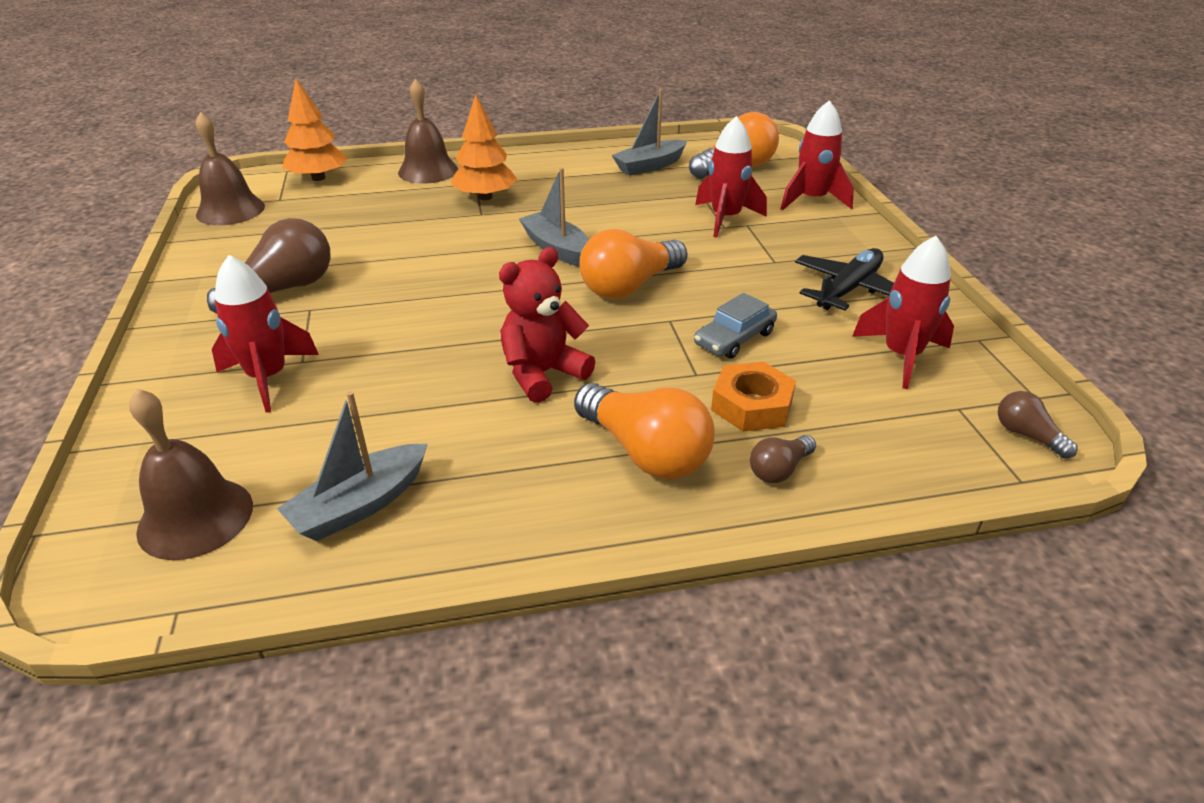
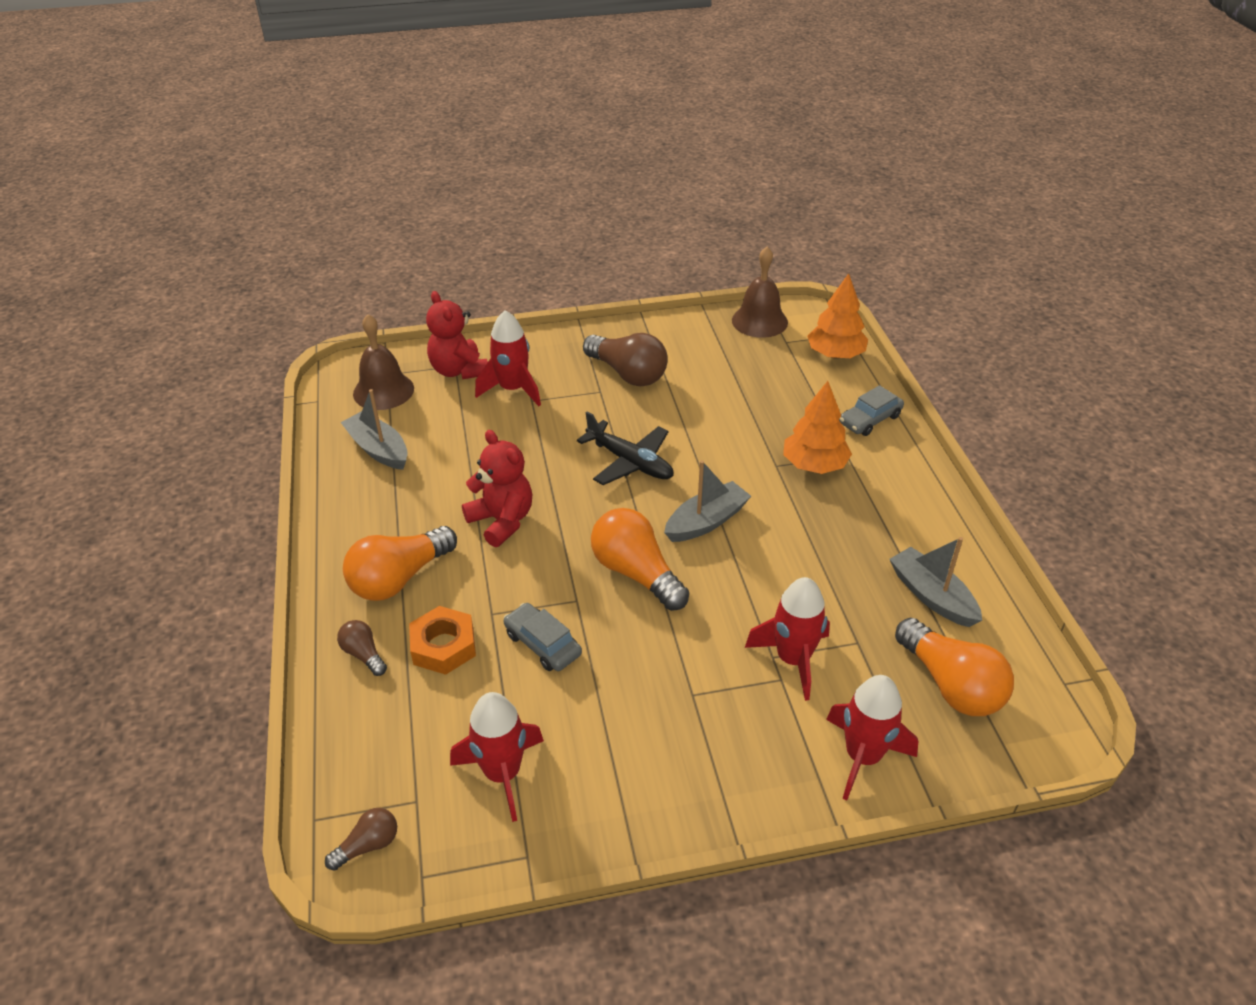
camera: 90 degrees right, 5 degrees up
brown bell [398,79,458,184] -> grey car [839,385,904,436]
black plane [795,248,894,310] -> black plane moved to [577,411,673,485]
none -> red teddy bear [426,291,488,379]

